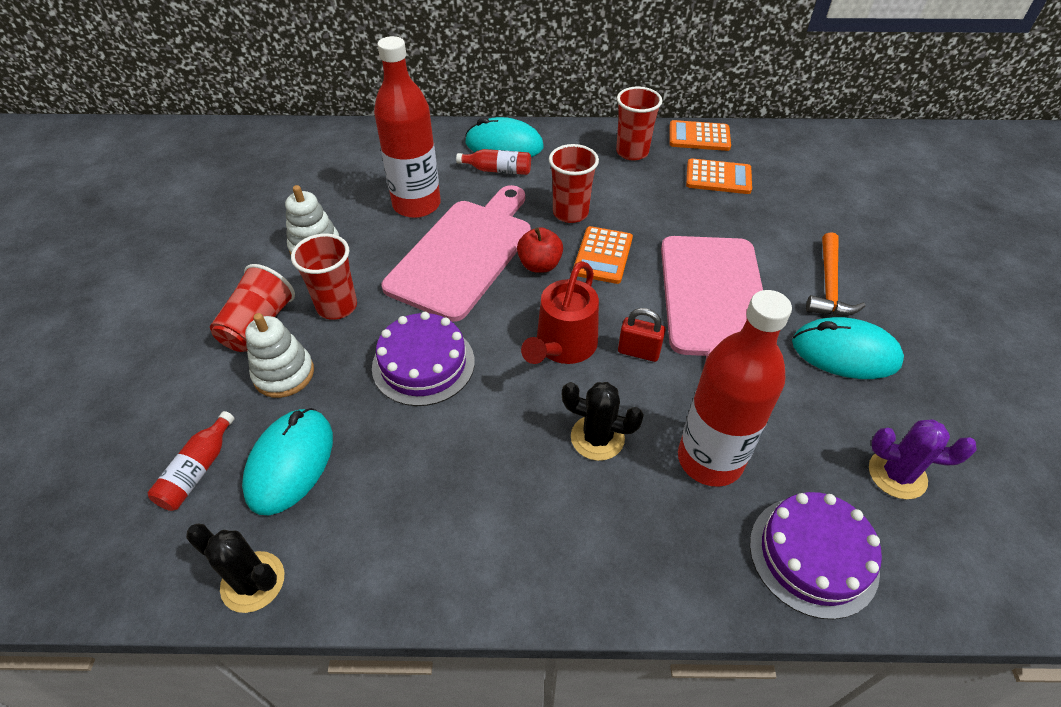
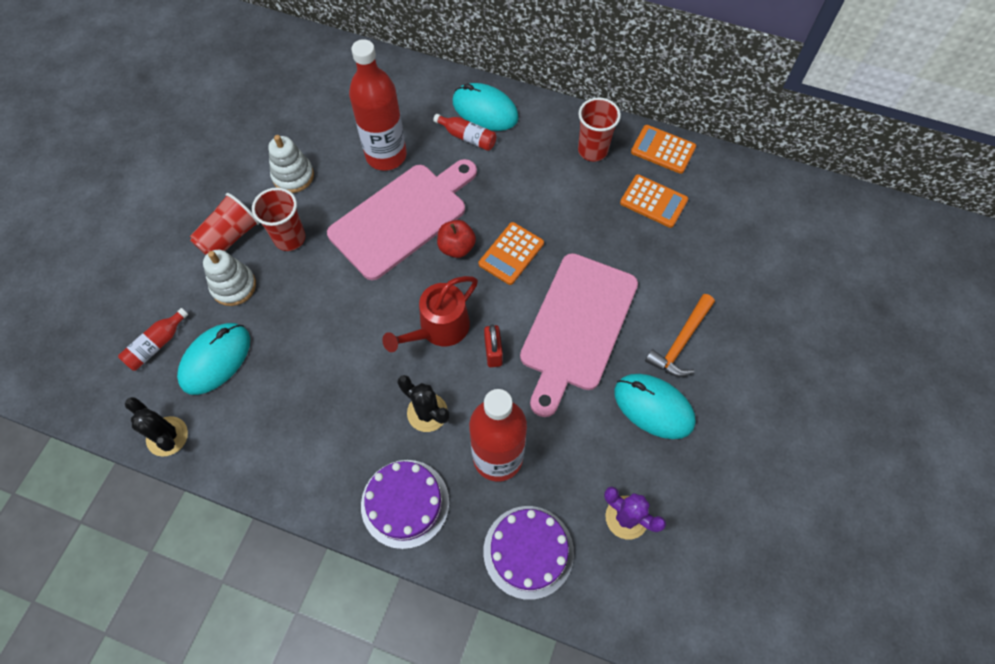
camera: 20 degrees right, 15 degrees up
purple cake [372,312,475,406] -> purple cake moved to [361,460,449,549]
red cup [549,144,599,223] -> none
red padlock [618,308,666,362] -> red padlock turned 45 degrees clockwise [484,324,503,367]

